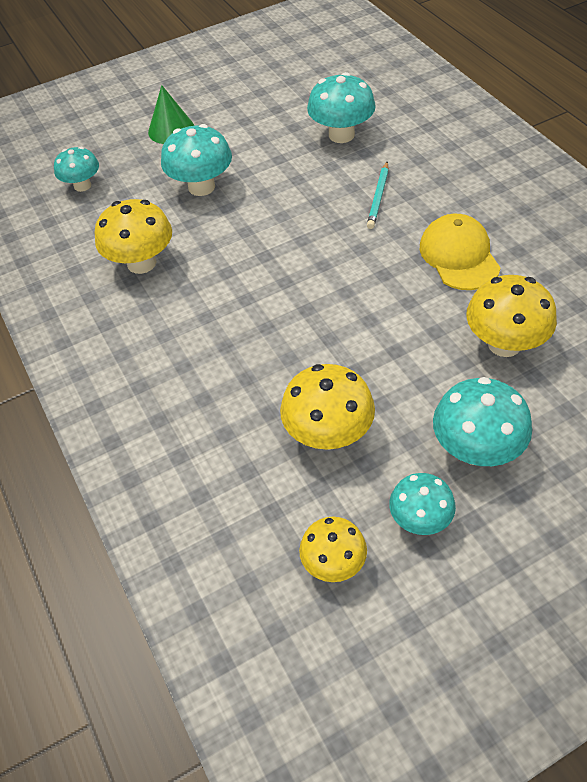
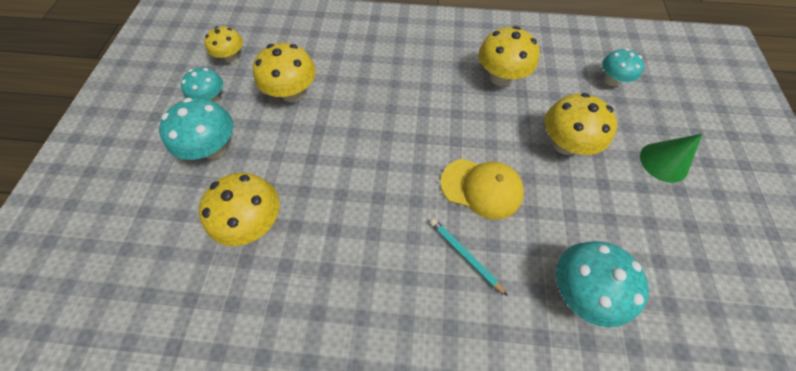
camera: 120 degrees right, 10 degrees up
turquoise mushroom [161,124,232,196] -> yellow mushroom [545,93,617,155]
yellow cap [420,214,501,290] -> yellow cap moved to [440,159,524,220]

